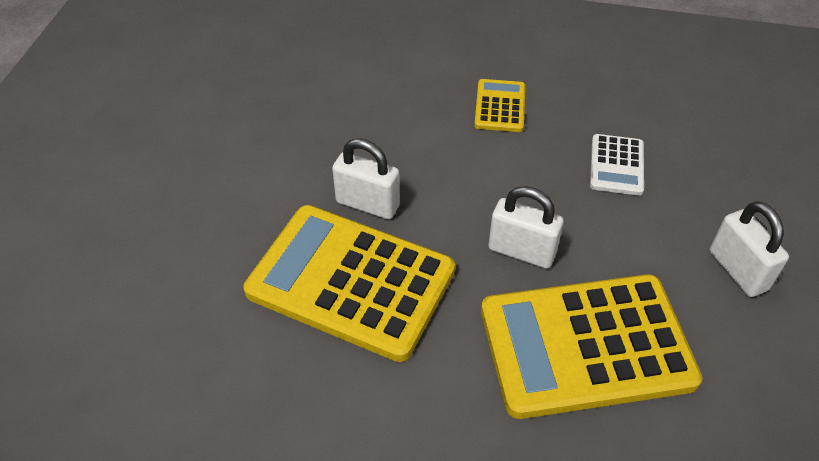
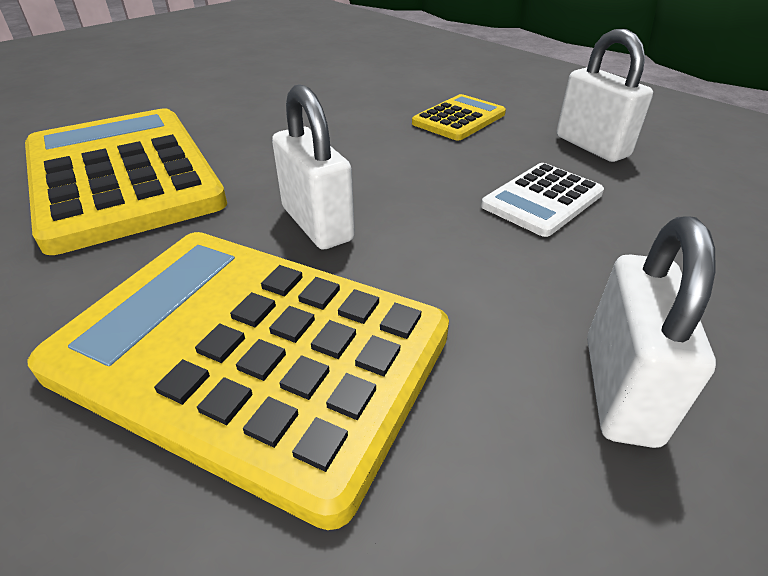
camera: 35 degrees right, 10 degrees down
white padlock [332,138,400,219] -> white padlock moved to [556,29,653,162]

